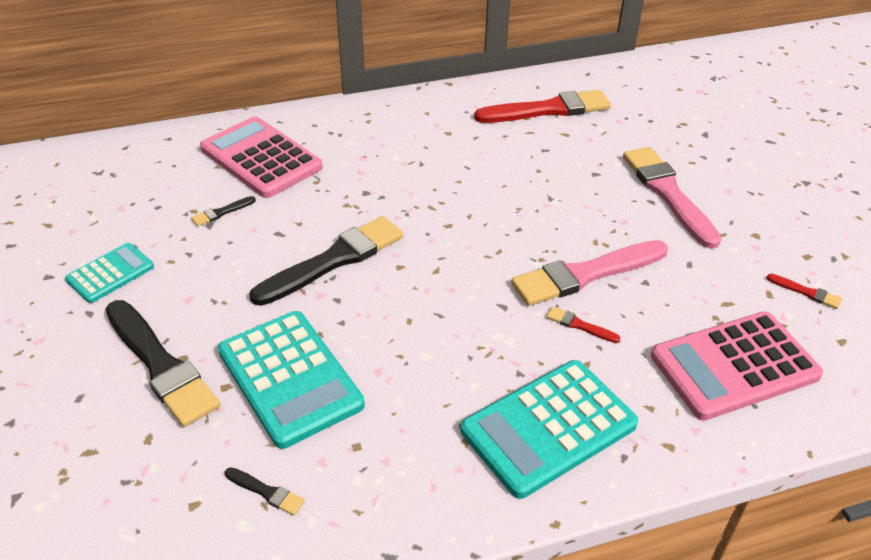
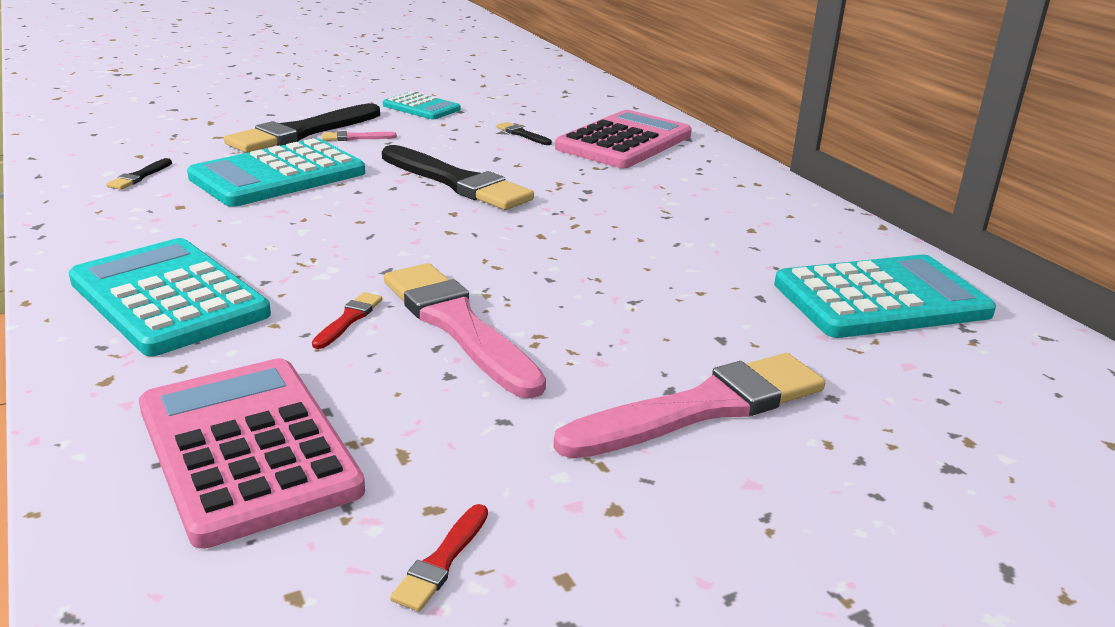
camera: 80 degrees right, 15 degrees down
red brush [474,90,611,123] -> turquoise calculator [774,255,996,338]
none -> pink brush [322,131,397,141]

